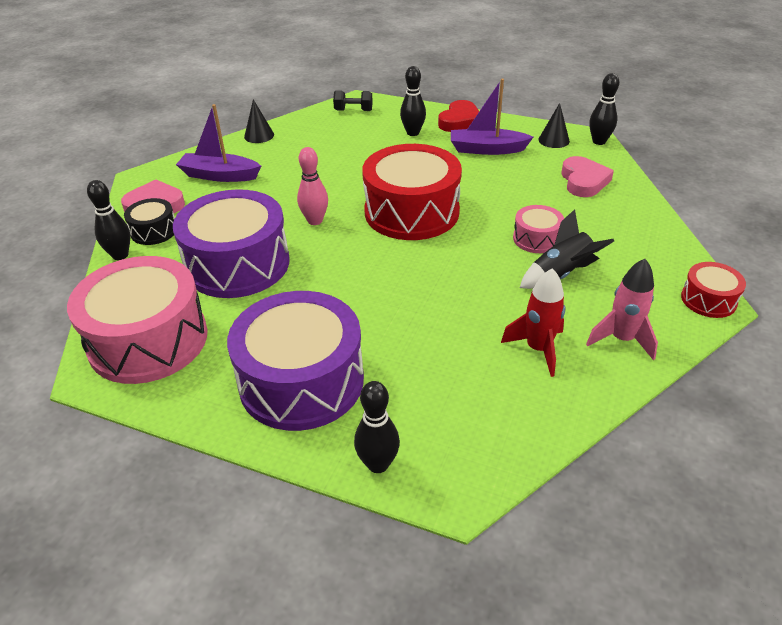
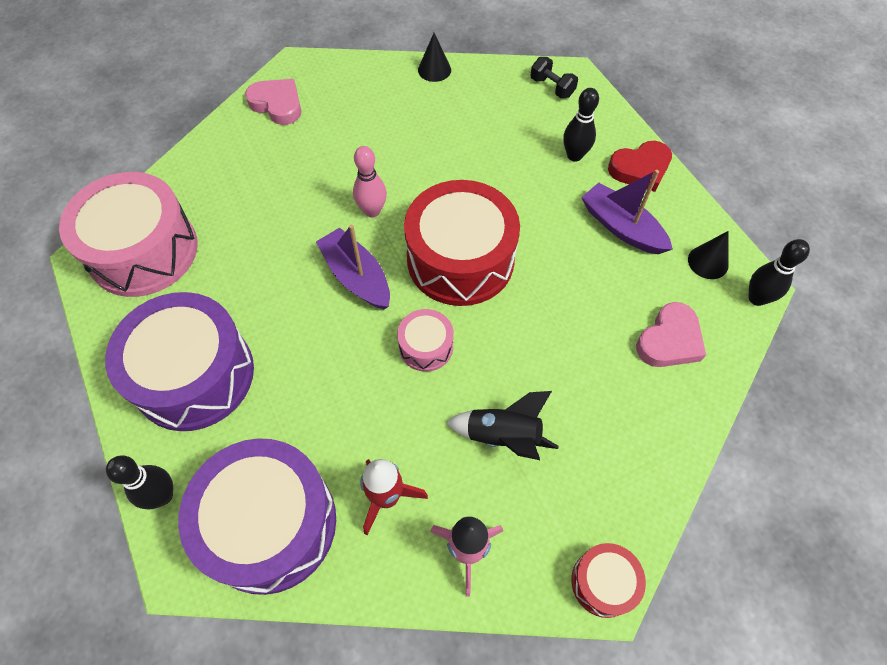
camera: 40 degrees right, 20 degrees up
black bowling pin [87,180,130,260] -> none
black drum [124,198,175,245] -> none
purple drum [173,189,290,298] -> purple drum moved to [178,438,336,595]
purple boat [176,104,261,182] -> purple boat moved to [316,225,390,309]
pink drum [513,205,564,253] -> pink drum moved to [397,309,454,372]

